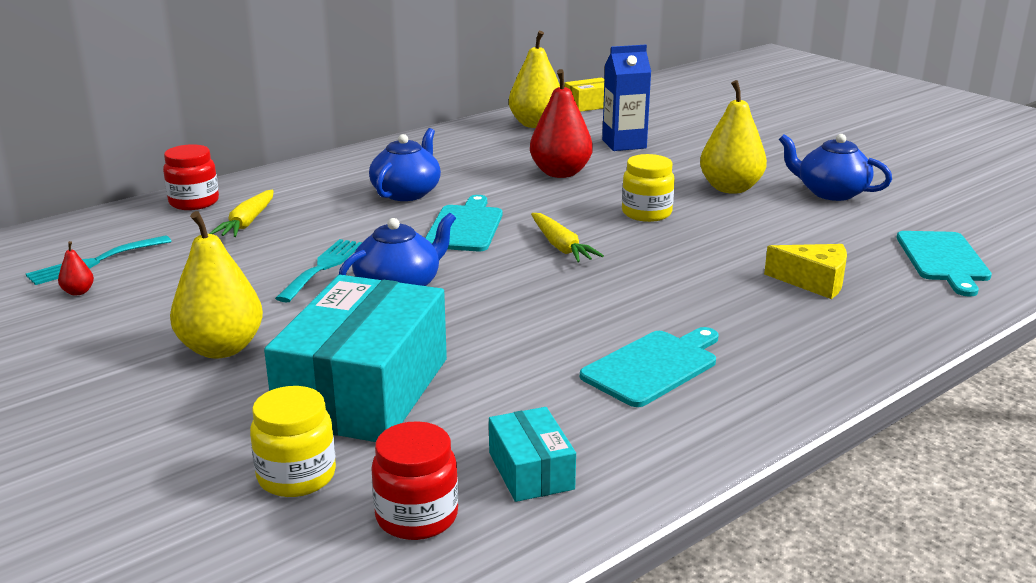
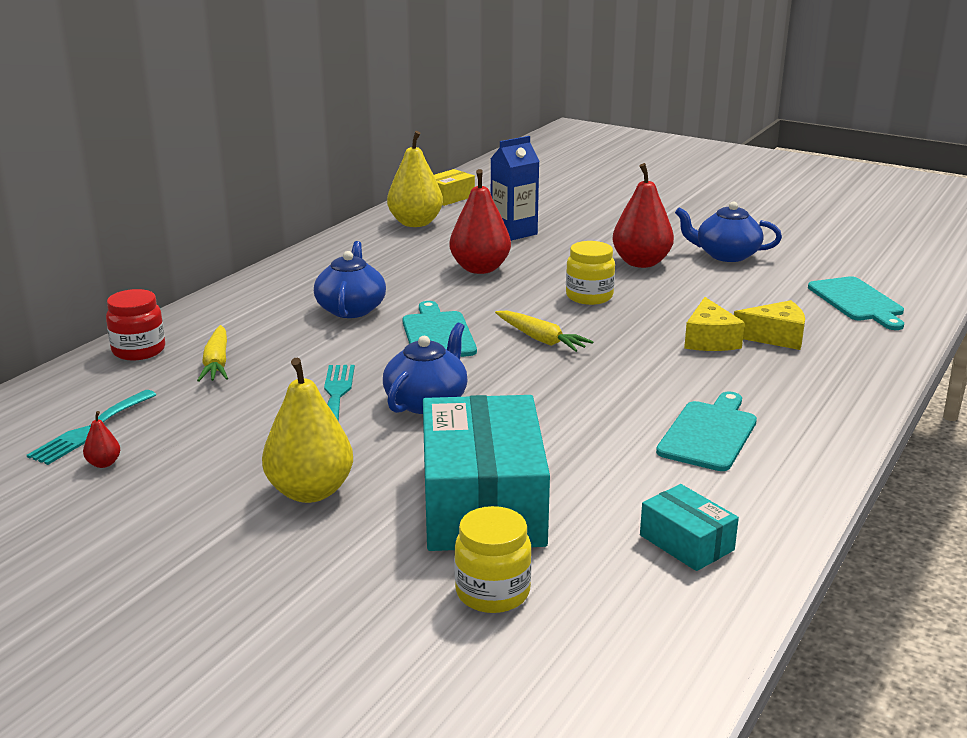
camera: 20 degrees left, 0 degrees up
red jar [371,421,458,540] -> none
yellow pear [700,80,767,194] -> red pear [612,163,674,268]
none -> yellow cheese [684,297,745,351]

